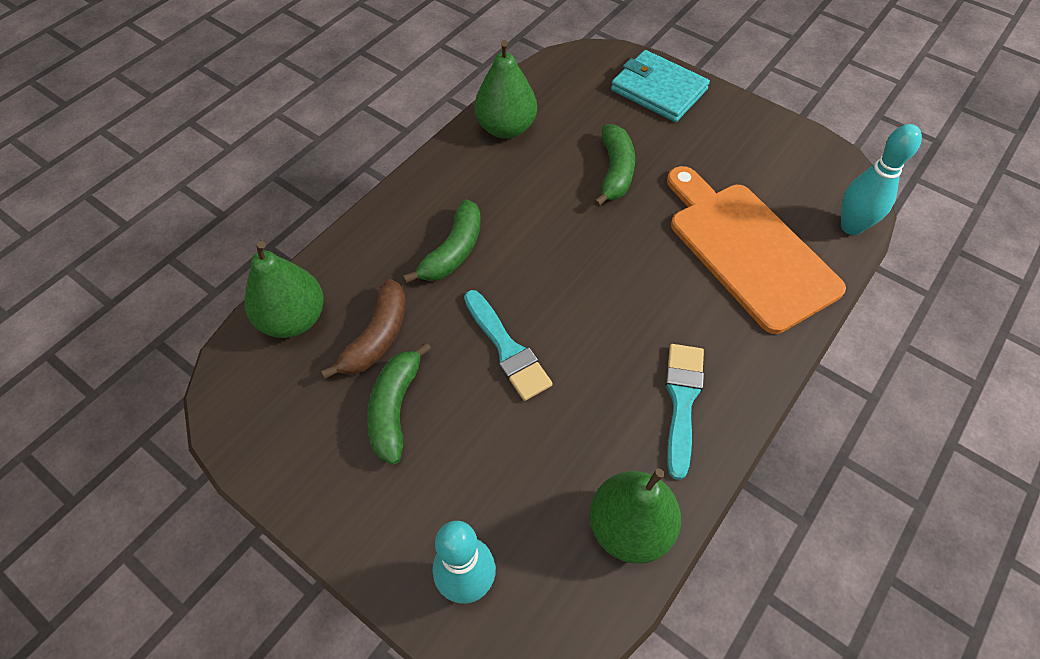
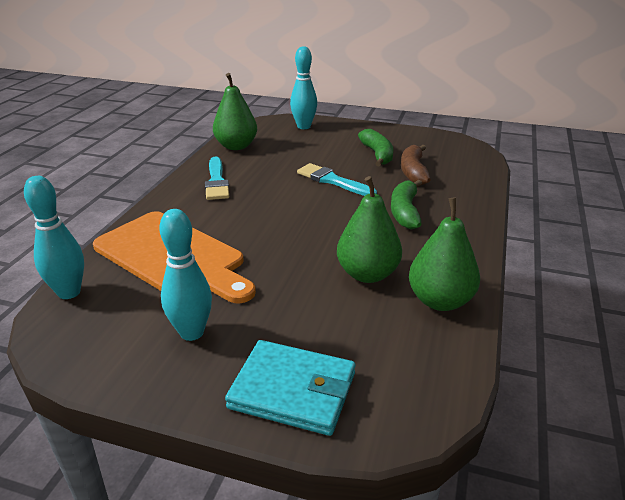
camera: 160 degrees right, 25 degrees down
green pear [245,241,324,338] -> green pear moved to [337,176,402,283]
green banana [594,124,635,207] -> none
none -> turquoise bowling pin [159,209,212,341]

